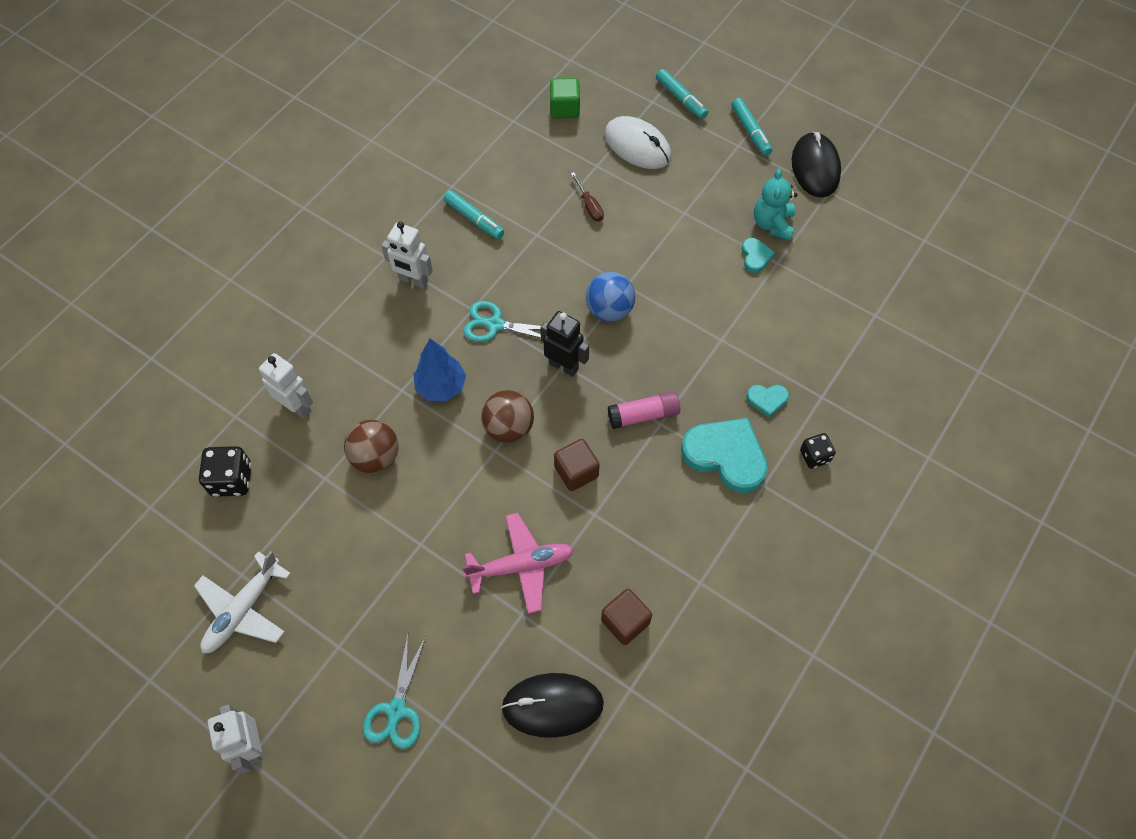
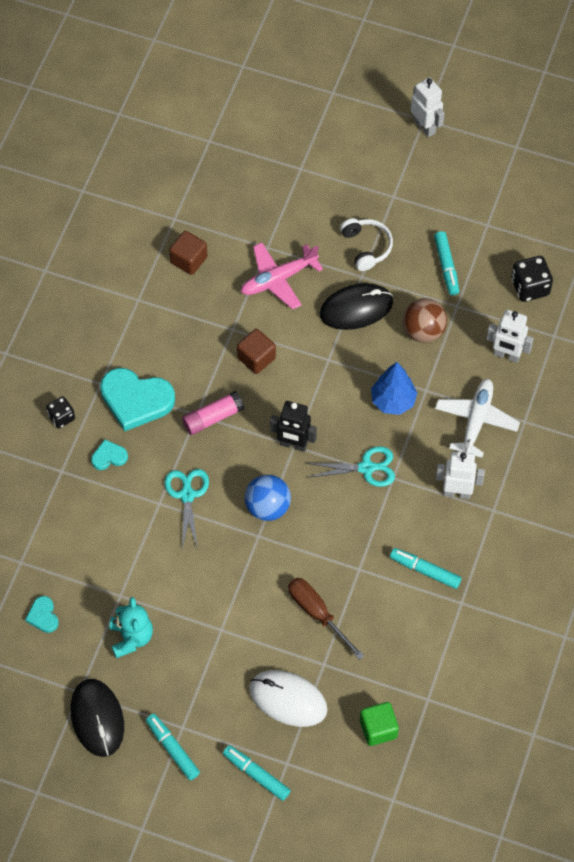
camera: 165 degrees right, 0 degrees up
white plane [194,551,291,653] -> white plane moved to [435,379,520,458]
turquoise scissors [363,635,426,749] -> turquoise scissors moved to [165,469,209,550]
brown ball [481,390,534,443] -> none
black mouse [501,673,604,738] -> black mouse moved to [320,283,393,330]
brown screwdriver [571,172,604,221] -> brown screwdriver [288,578,364,660], size x1.61
turquoise heart [742,238,775,273] -> turquoise heart moved to [25,596,59,633]
none -> white headphones [340,218,393,271]
none -> turquoise marker [434,231,459,295]

